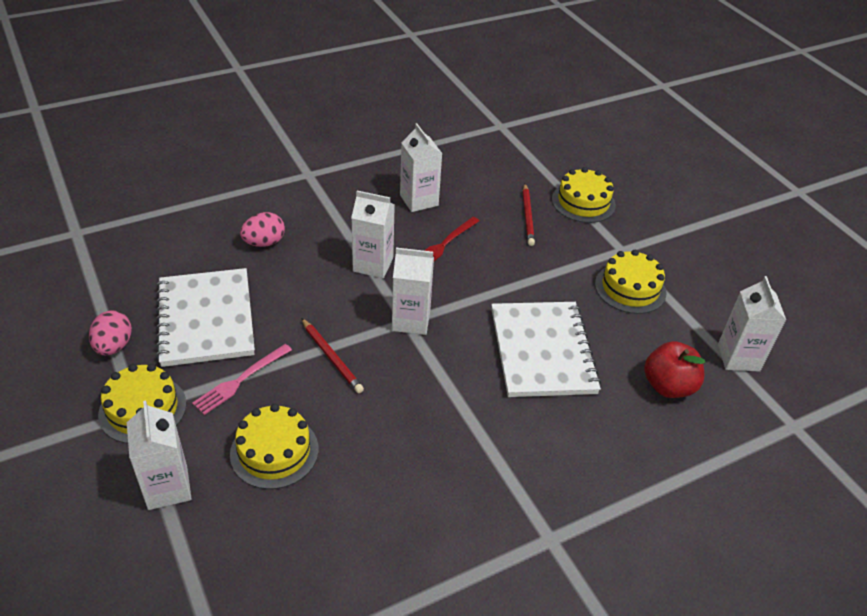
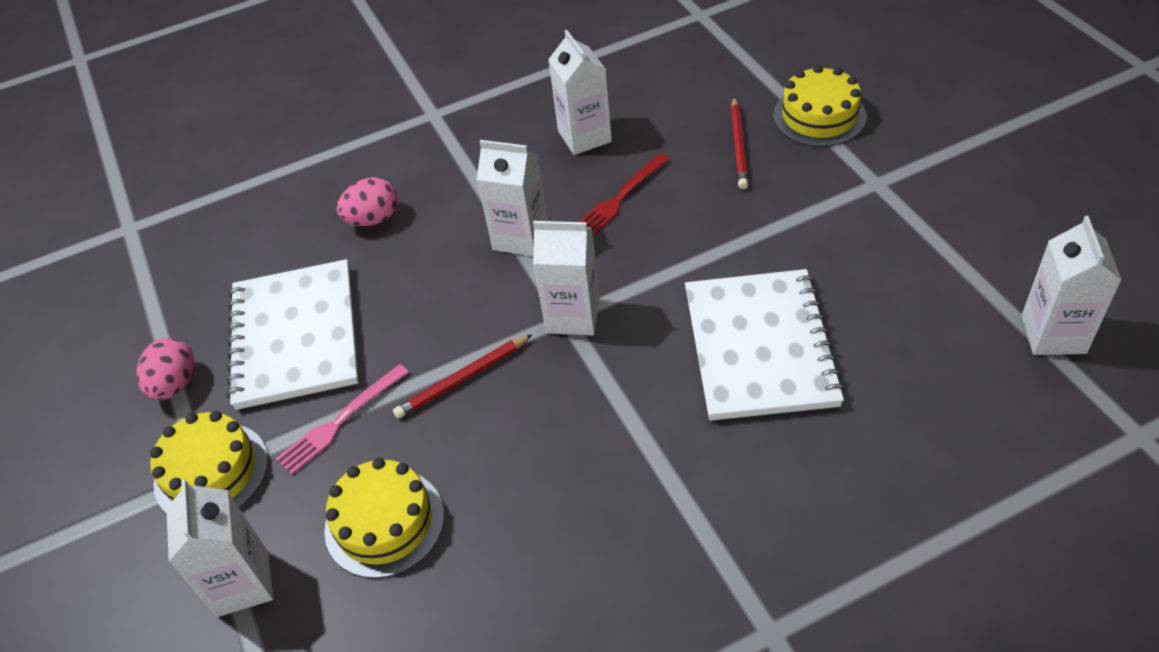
camera: 10 degrees right, 5 degrees up
red pencil [301,318,364,393] -> red pencil turned 90 degrees clockwise [393,334,532,419]
yellow cake [595,250,666,314] -> none
red apple [644,341,705,398] -> none

